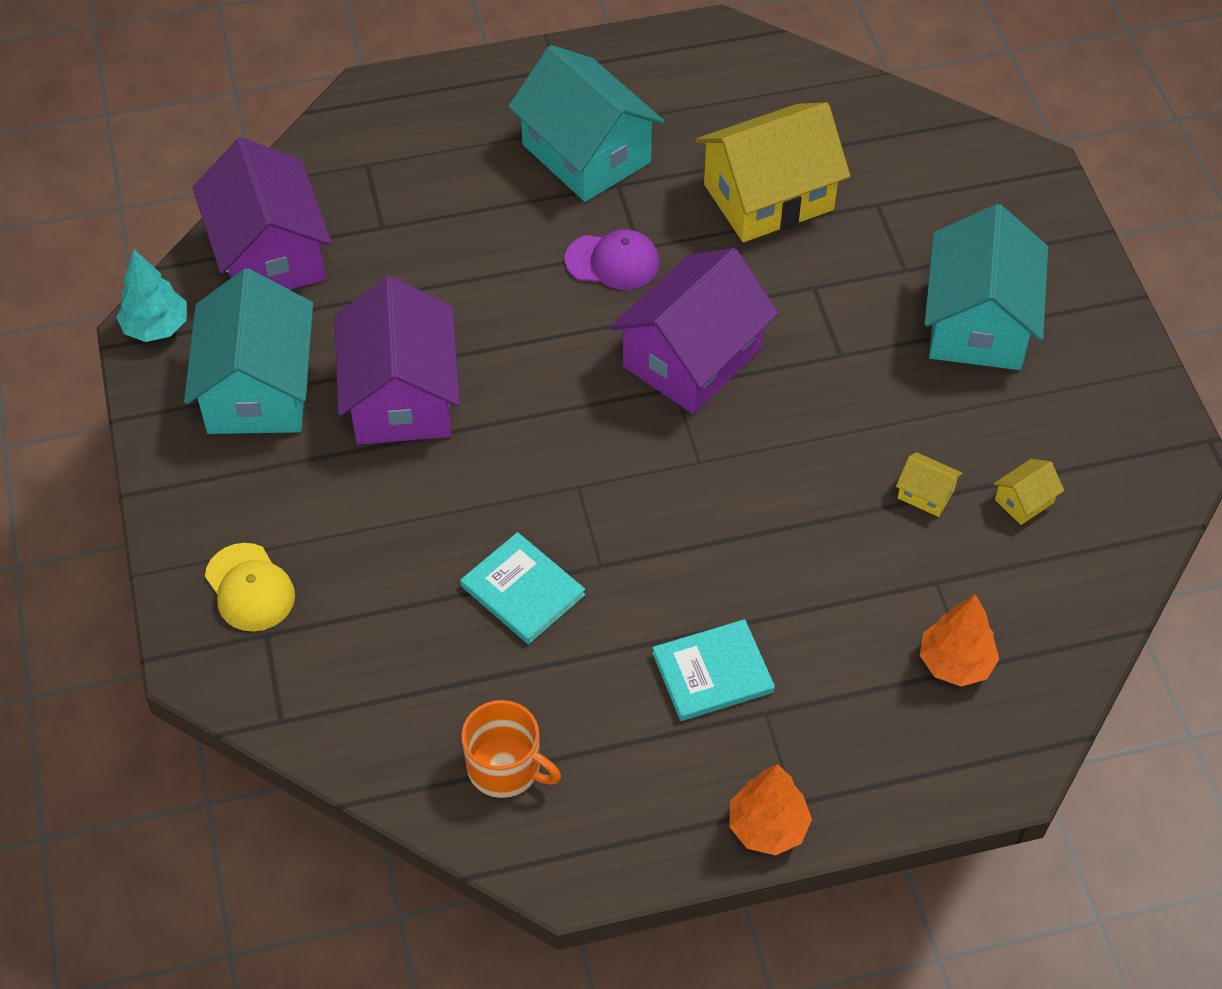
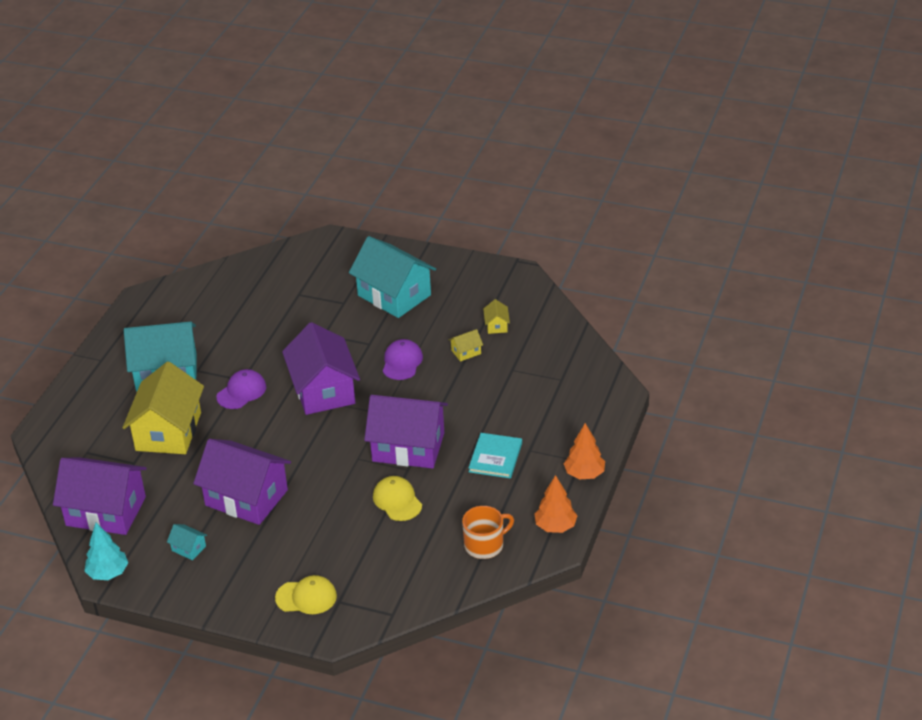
camera: 55 degrees left, 15 degrees down
turquoise house [184,268,313,434] -> turquoise house [167,524,207,560], size x0.40
turquoise book [460,532,585,644] -> yellow cap [373,476,422,521]
yellow house [696,102,850,242] -> yellow house moved to [122,362,204,454]
orange tree [920,594,999,687] -> orange tree moved to [534,475,577,533]
none -> purple house [364,395,448,469]
none -> purple cap [383,339,423,380]

